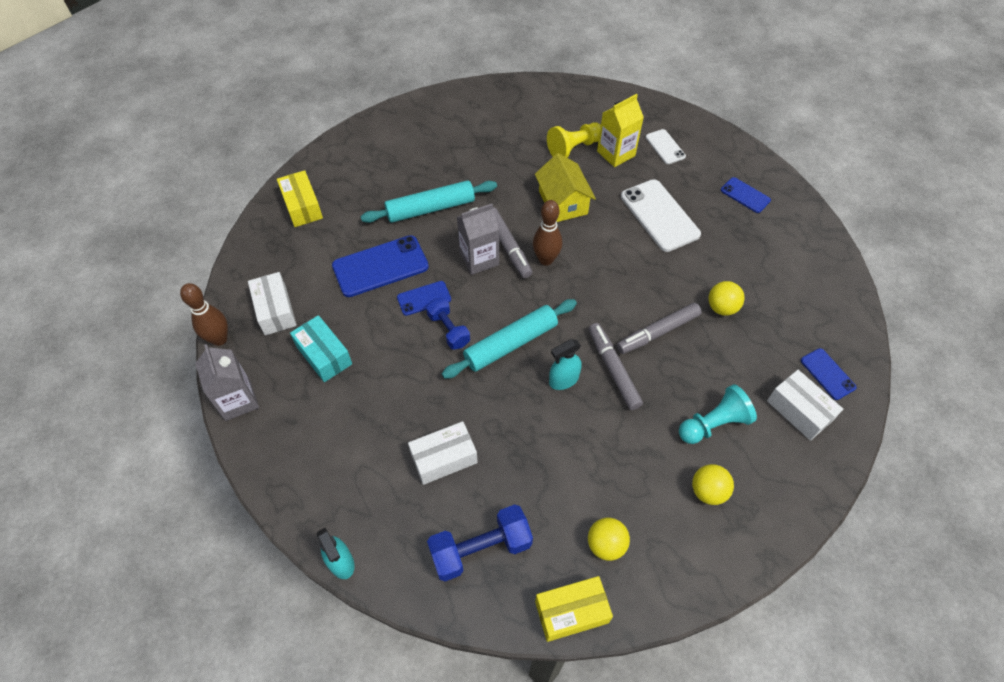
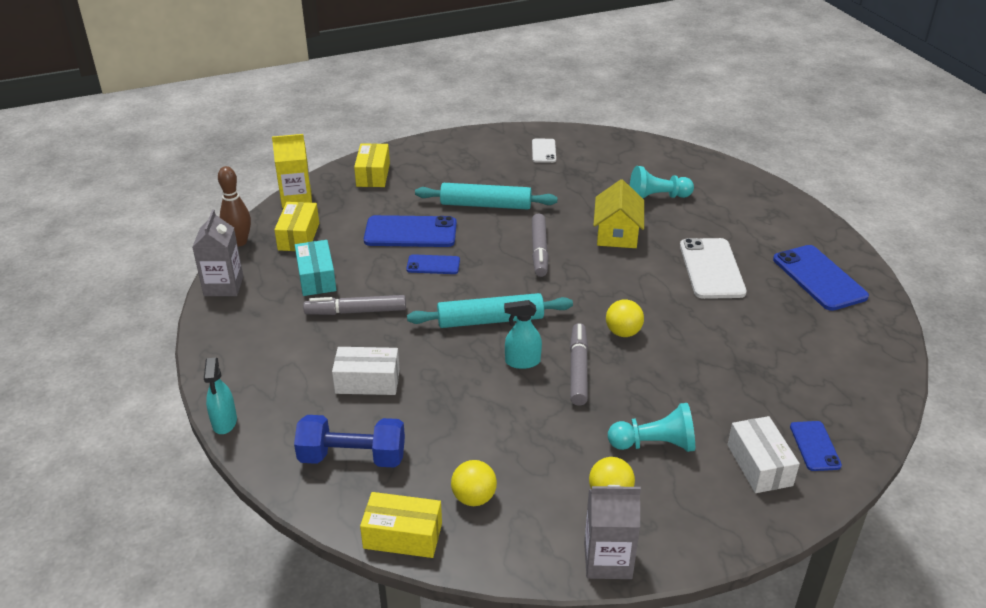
camera: 25 degrees right, 20 degrees down
white box [248,272,297,335] -> yellow box [274,202,319,251]
blue dumbbell [426,298,470,350] -> none
grey carton [457,204,499,275] -> grey carton moved to [584,485,641,579]
brown bowling pin [533,200,562,266] -> none
yellow pawn [547,123,601,158] -> turquoise pawn [630,166,694,198]
yellow carton [597,94,644,167] -> yellow carton moved to [272,134,312,208]
grey marker [617,303,702,354] -> grey marker moved to [303,295,406,315]
white phone [646,129,686,164] -> white phone moved to [532,139,556,163]
yellow ball [708,281,745,316] -> yellow ball moved to [606,299,644,337]
blue phone [721,177,771,213] -> blue phone [773,245,869,311], size x1.82

